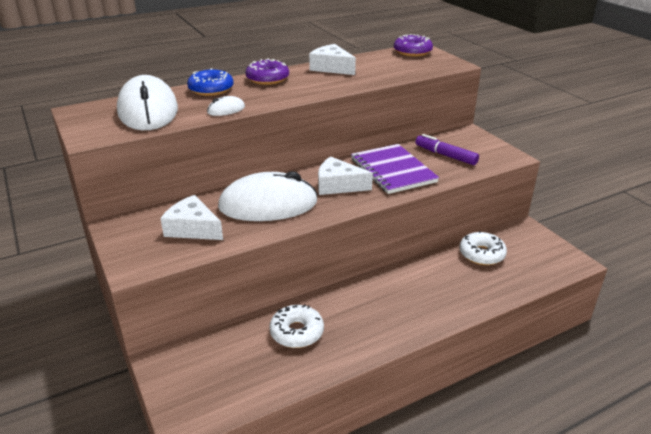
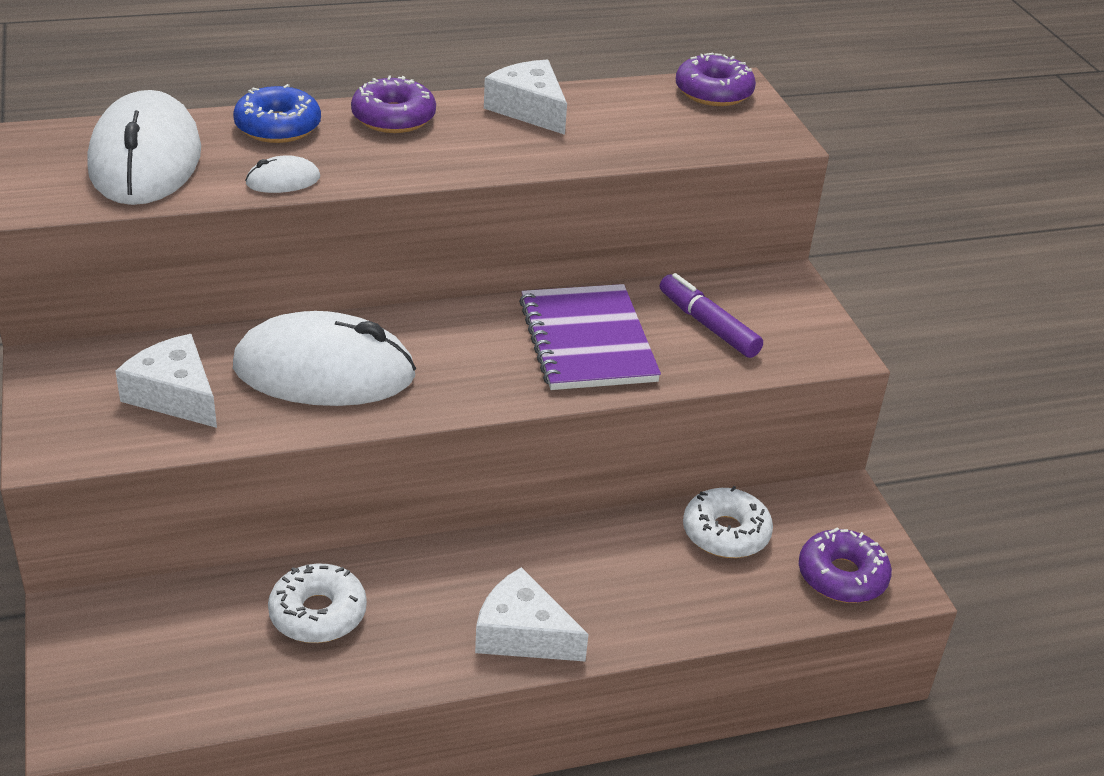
camera: 10 degrees right, 5 degrees up
white cheese [318,157,373,195] -> white cheese moved to [475,567,589,661]
none -> purple donut [799,527,892,603]

